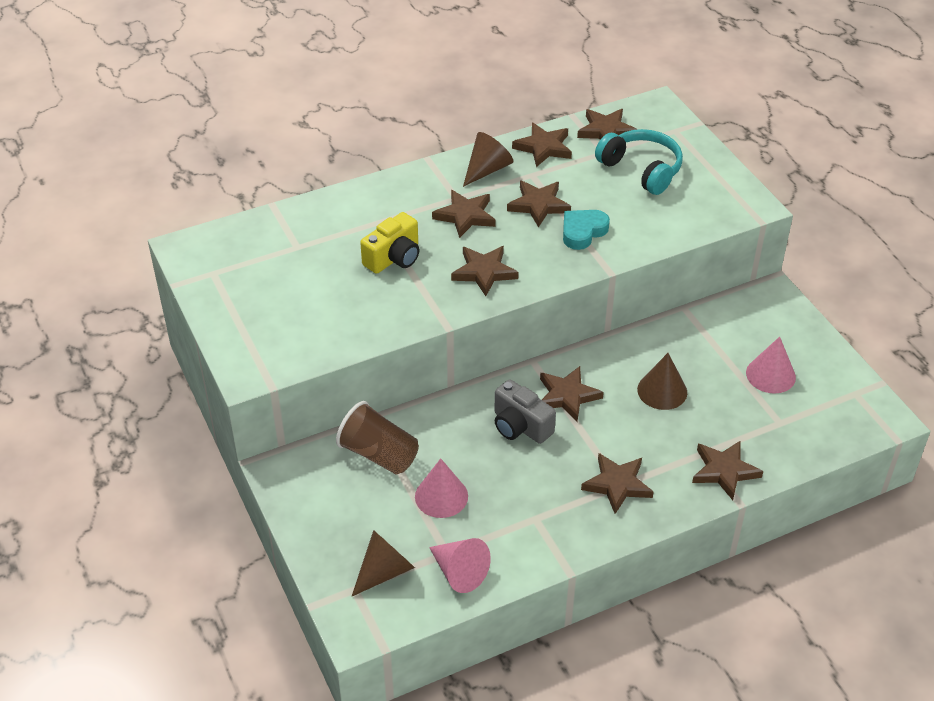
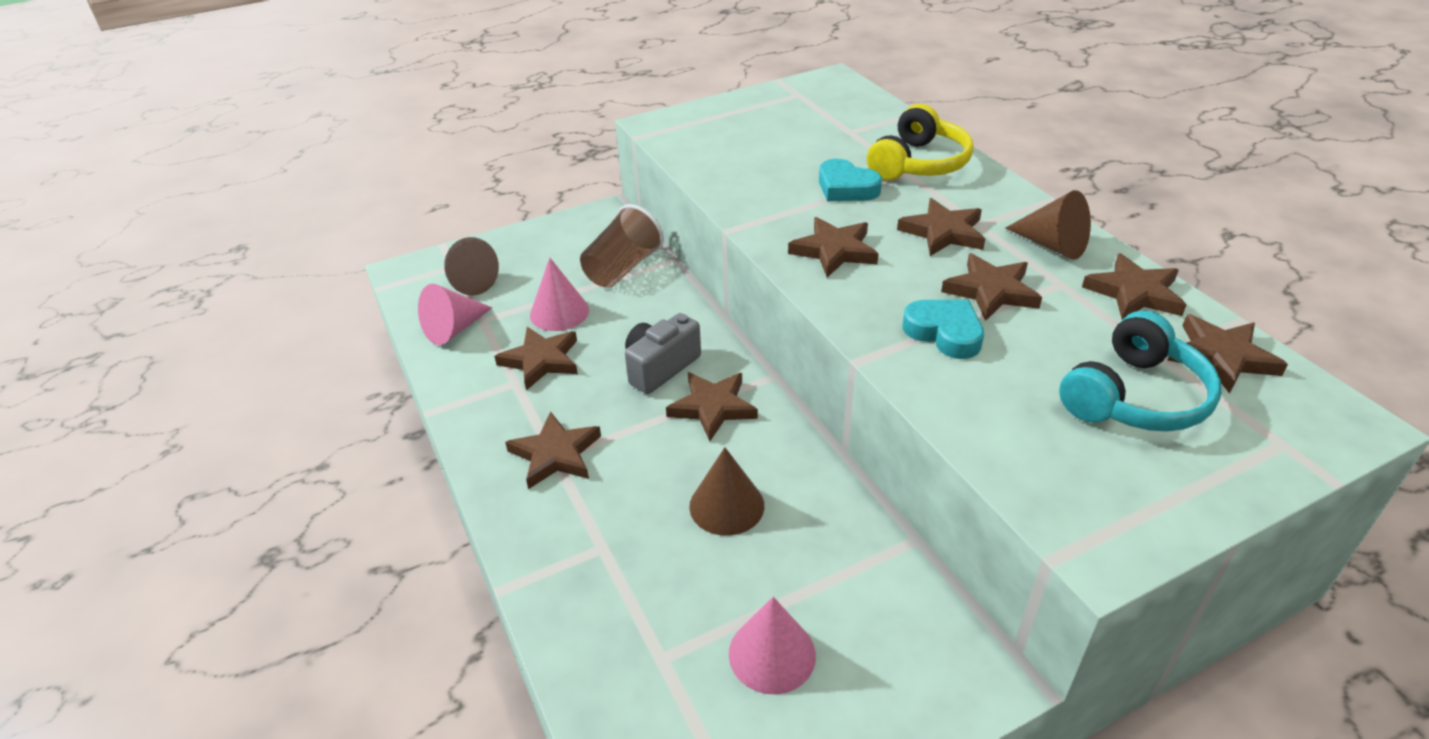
camera: 90 degrees right, 5 degrees down
yellow camera [360,212,420,274] -> turquoise heart [819,159,882,201]
brown star [692,440,763,500] -> brown star moved to [494,327,578,390]
none -> yellow headphones [867,104,974,180]

